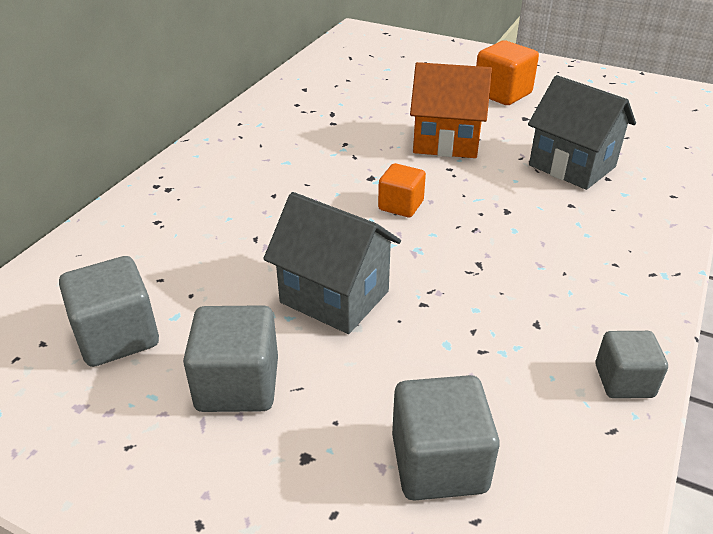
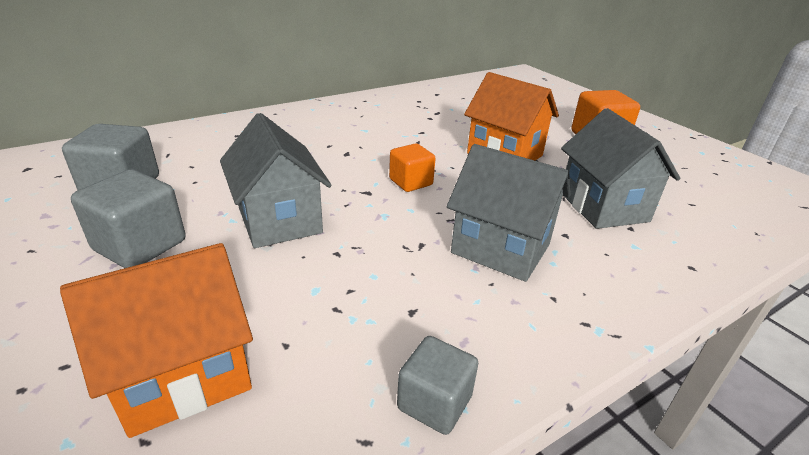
camera: 30 degrees right, 5 degrees down
grey cube [392,375,500,501] -> orange house [60,243,253,438]
none -> grey house [447,144,571,282]

